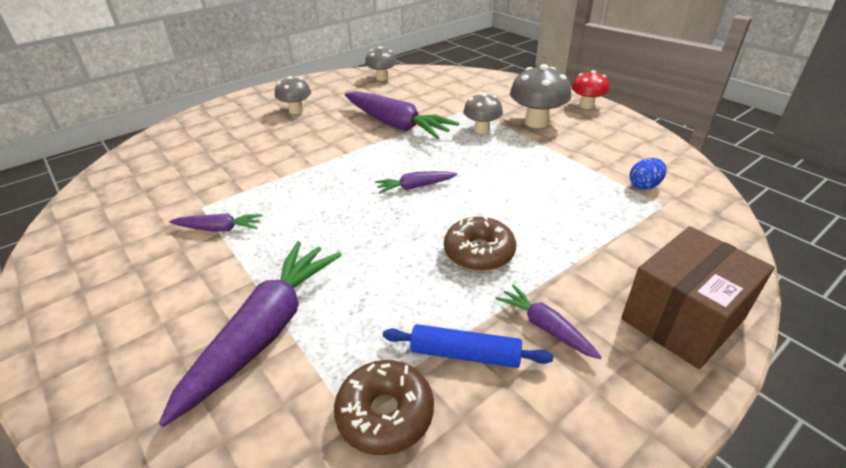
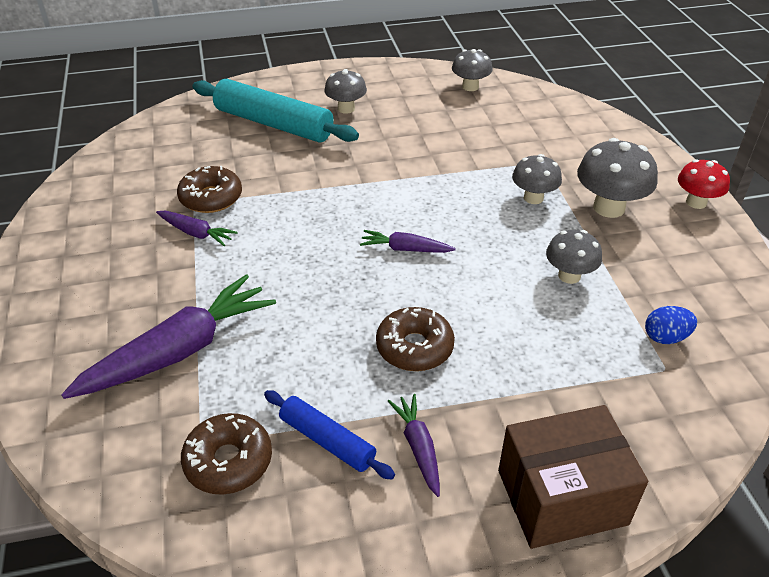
camera: 25 degrees right, 5 degrees up
purple carrot [345,91,459,139] -> none
none -> brown donut [177,166,242,213]
none -> turquoise rolling pin [192,79,359,143]
none -> grey mushroom [546,230,602,284]

